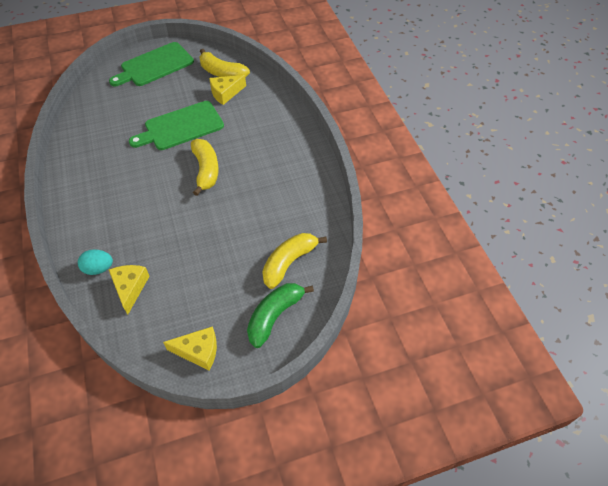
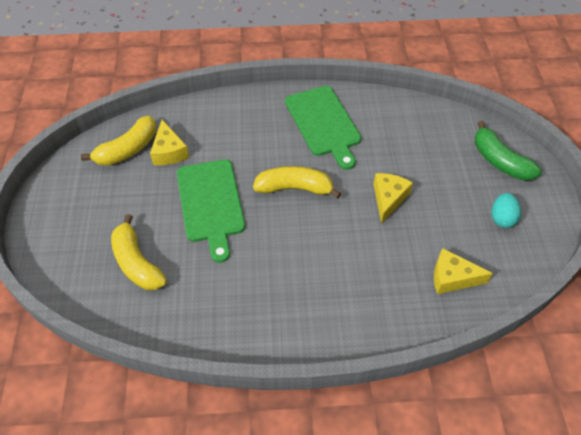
camera: 75 degrees left, 0 degrees up
turquoise egg [78,249,113,275] -> turquoise egg moved to [492,193,521,228]
green cutting board [109,42,194,86] -> green cutting board moved to [285,86,361,170]
yellow cheese [163,326,217,371] -> yellow cheese moved to [373,173,413,224]
yellow banana [262,233,327,289] -> yellow banana moved to [111,214,167,290]

